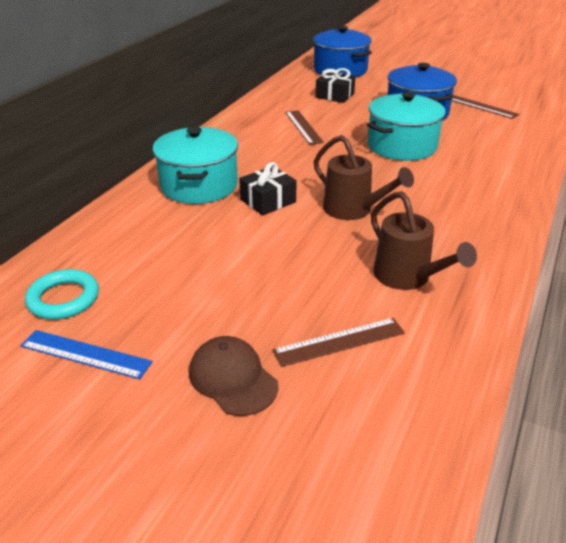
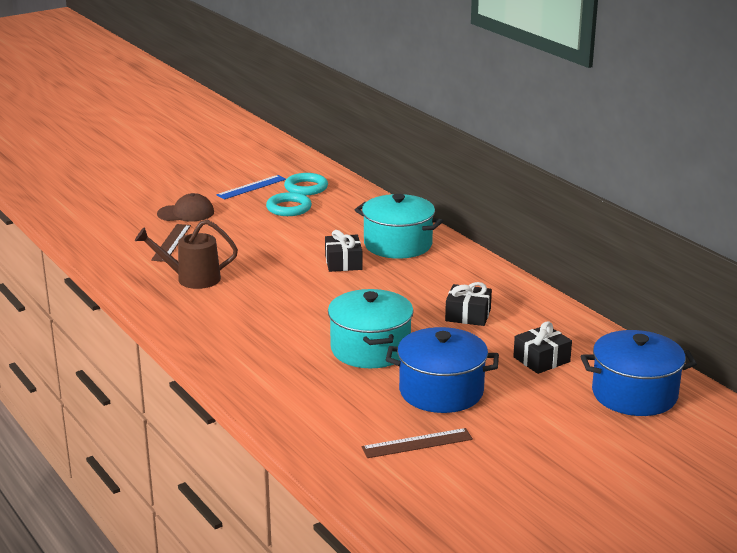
camera: 120 degrees right, 10 degrees down
brown ruler [285,110,324,145] -> black gift [445,282,492,326]
brown watering can [314,135,414,220] -> none
none -> turquoise ring [266,192,312,216]

